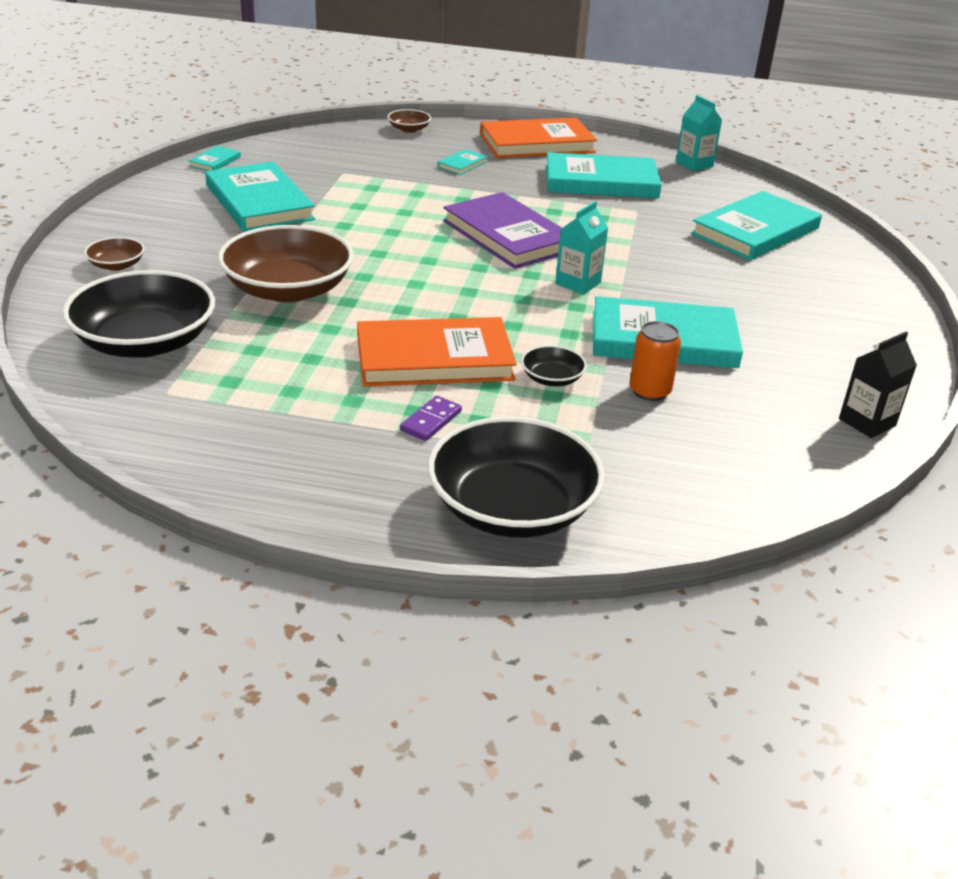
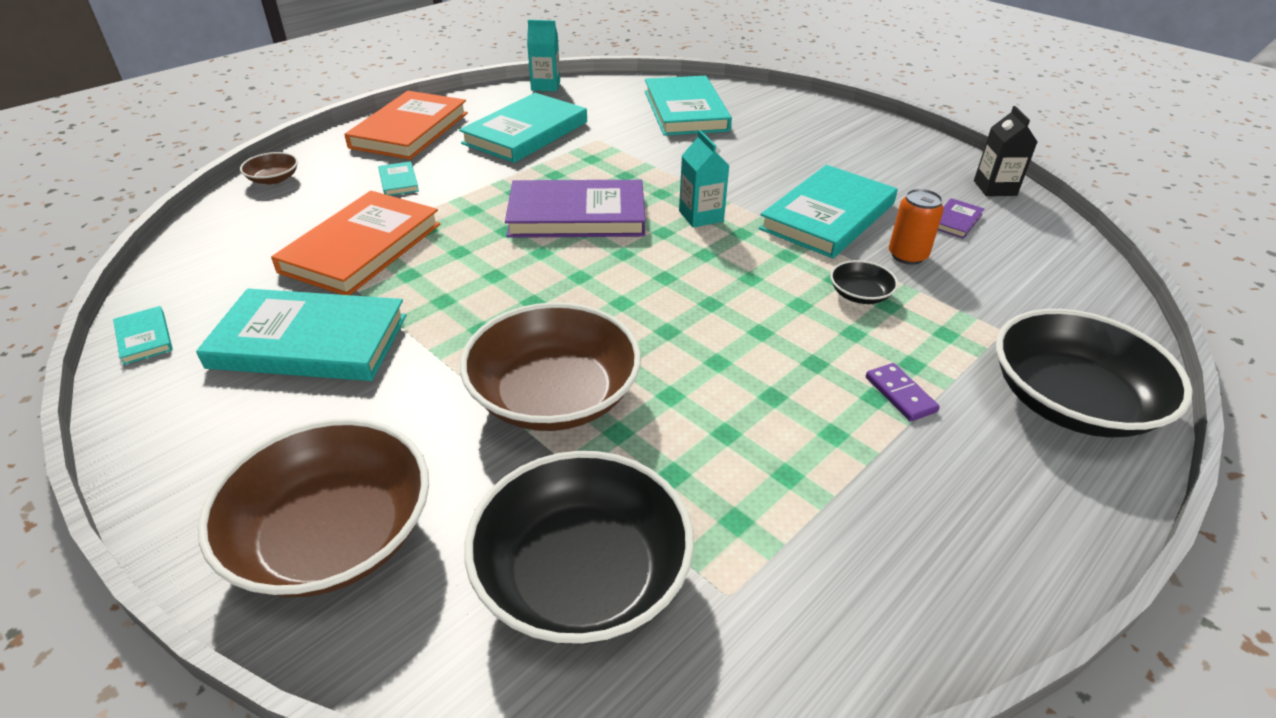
camera: 55 degrees left, 5 degrees up
brown bowl [84,237,145,271] -> brown bowl [198,418,429,597], size x2.24
orange book [357,317,517,387] -> orange book moved to [271,191,440,295]
none -> purple book [938,198,984,238]

